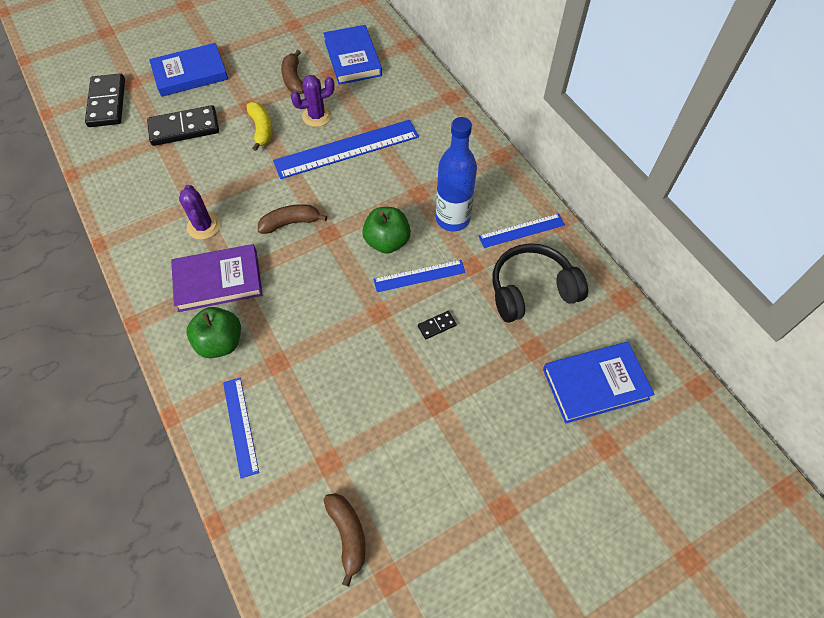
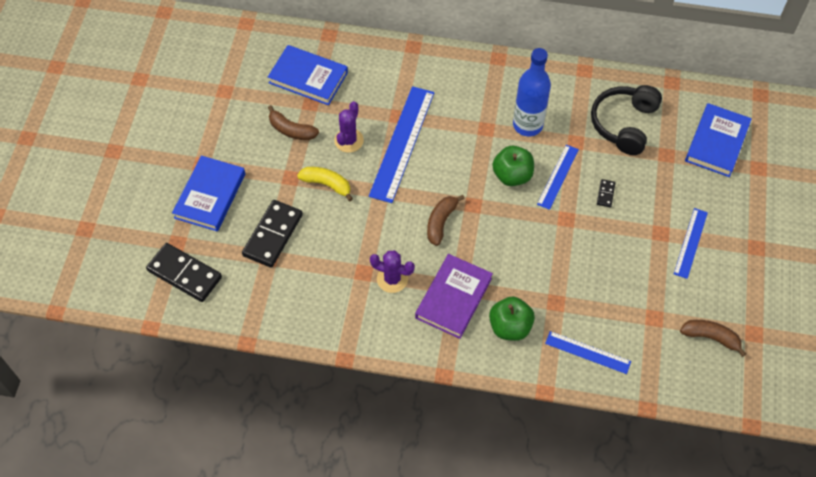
camera: 50 degrees left, 0 degrees up
blue ruler [479,214,565,248] -> blue ruler moved to [674,208,708,279]

